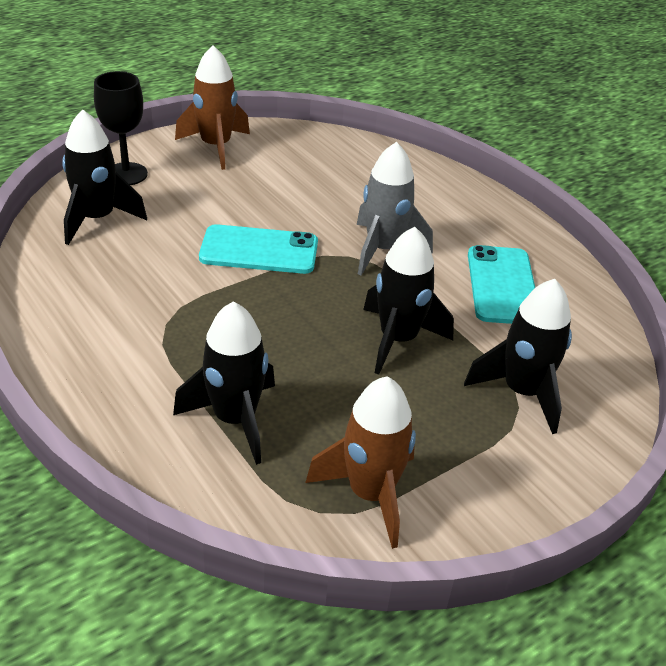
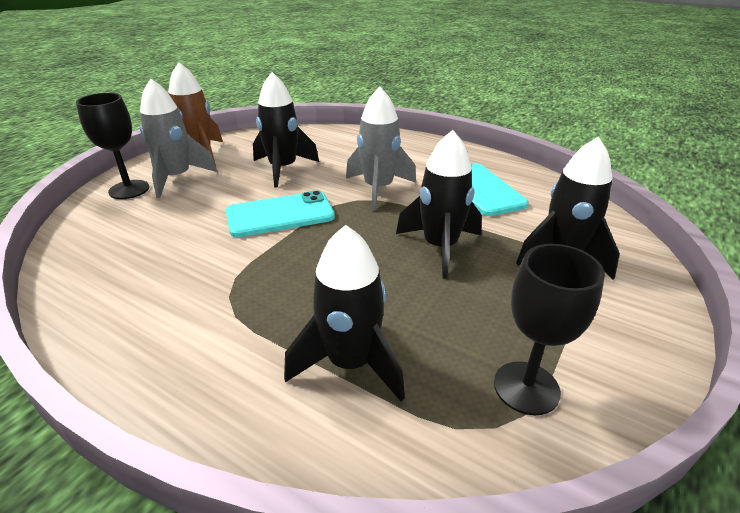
camera: 20 degrees left, 5 degrees down
black rocket [62,110,147,245] -> black rocket moved to [253,72,319,188]
brown rocket [305,376,416,549] -> black goblet [494,244,605,415]
none -> grey rocket [140,78,218,198]

